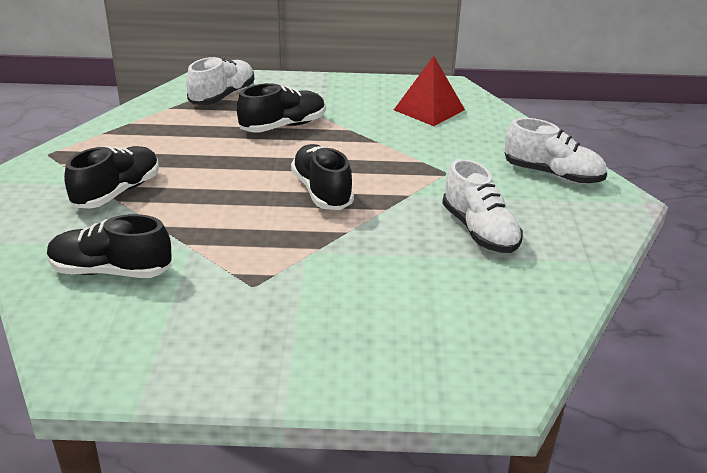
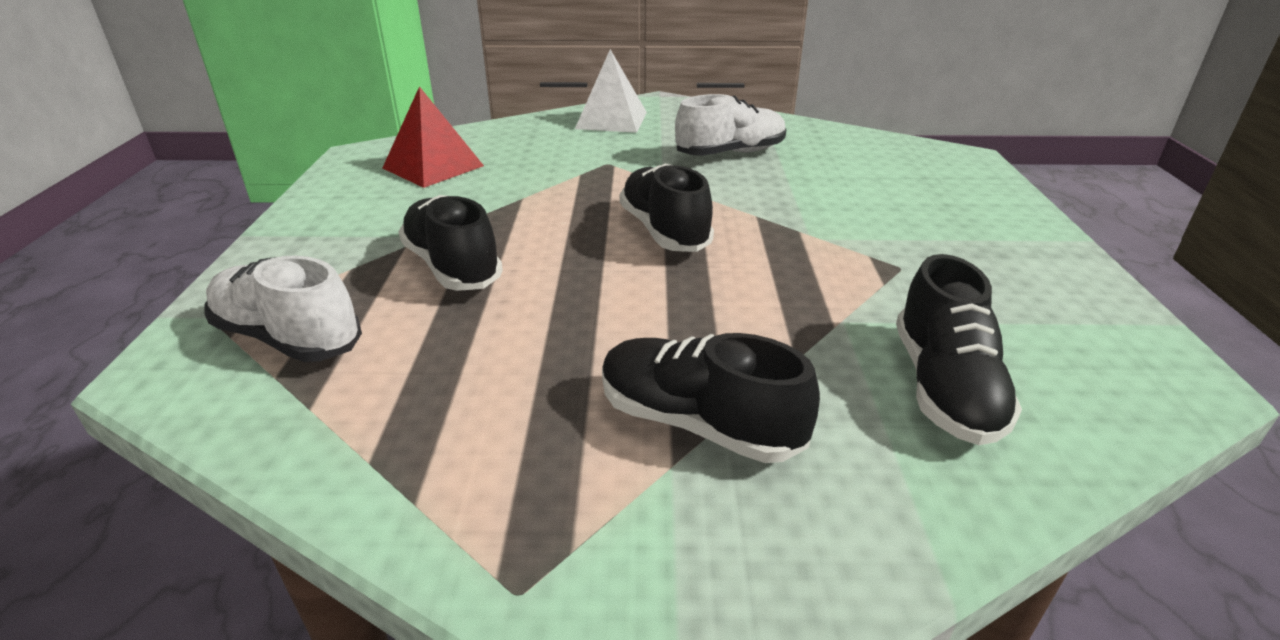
camera: 90 degrees left, 0 degrees up
black shoe [291,144,354,210] -> black shoe turned 90 degrees clockwise [620,164,714,252]
white shoe [505,118,607,184] -> white pyramid [575,49,647,133]

